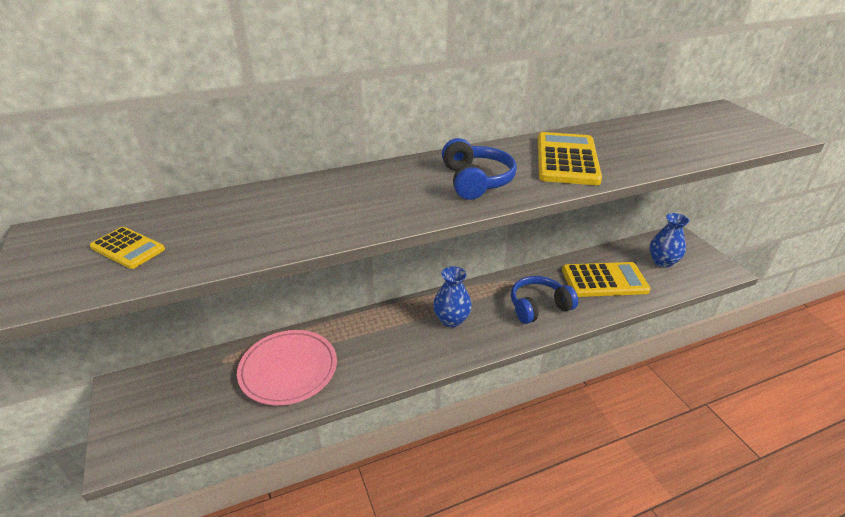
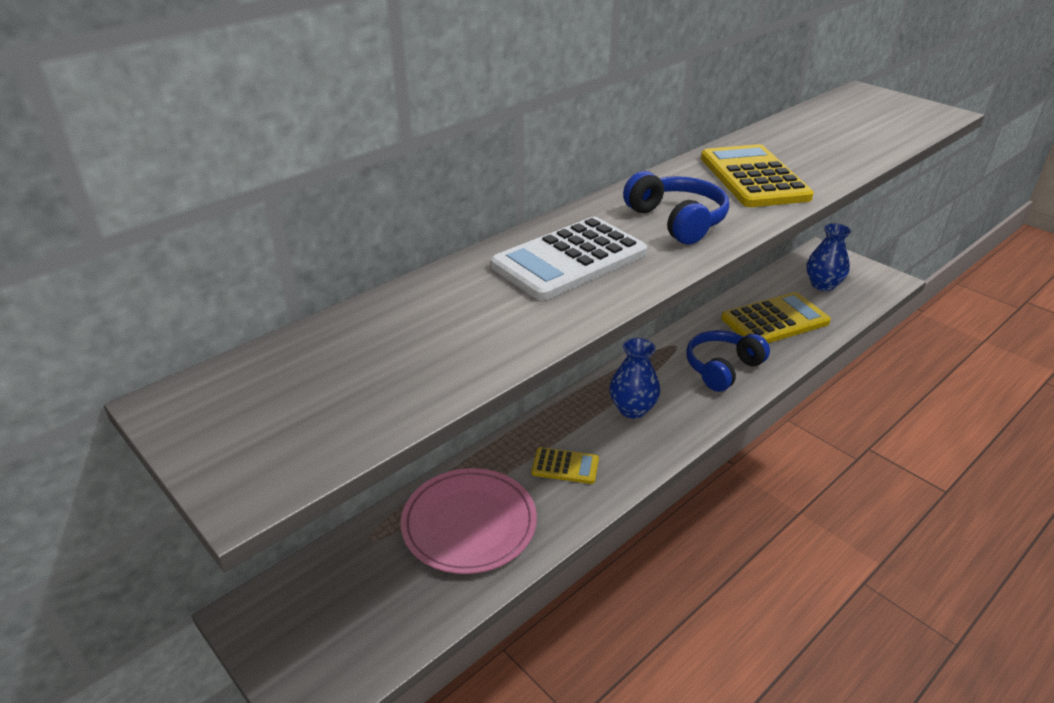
camera: 20 degrees left, 0 degrees up
yellow calculator [90,227,165,269] -> yellow calculator moved to [532,447,599,484]
none -> white calculator [491,217,647,301]

